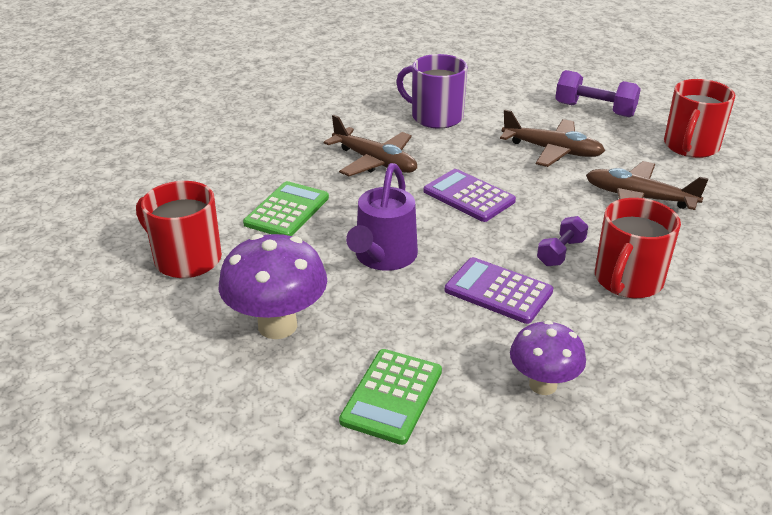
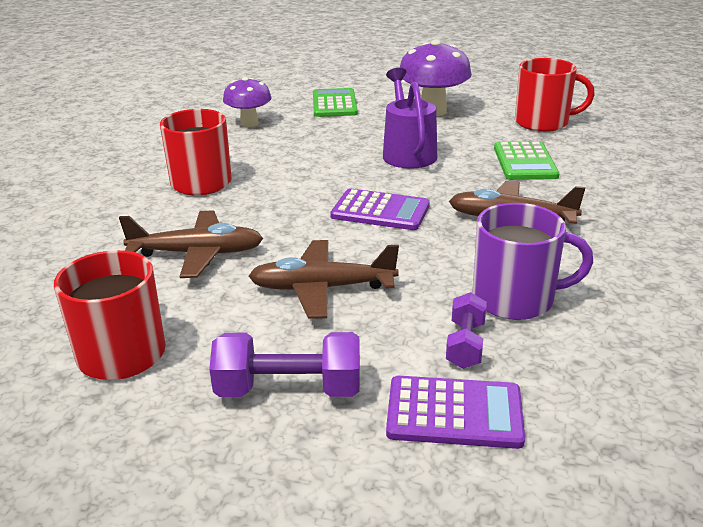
camera: 155 degrees right, 5 degrees down
purple calculator [445,257,553,324] -> purple calculator moved to [386,376,525,449]
purple dumbbell [537,216,588,266] -> purple dumbbell moved to [446,292,487,369]

